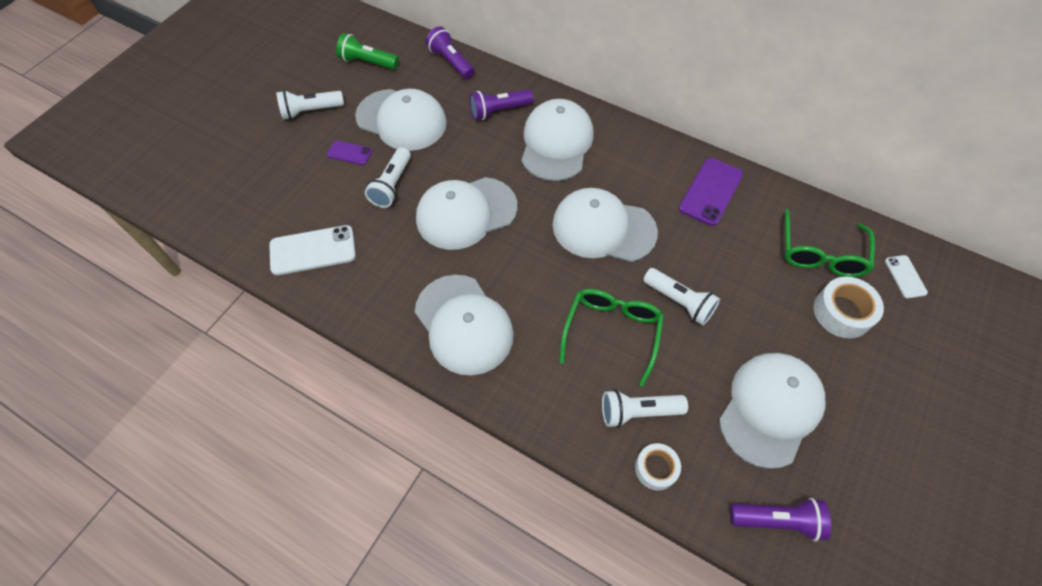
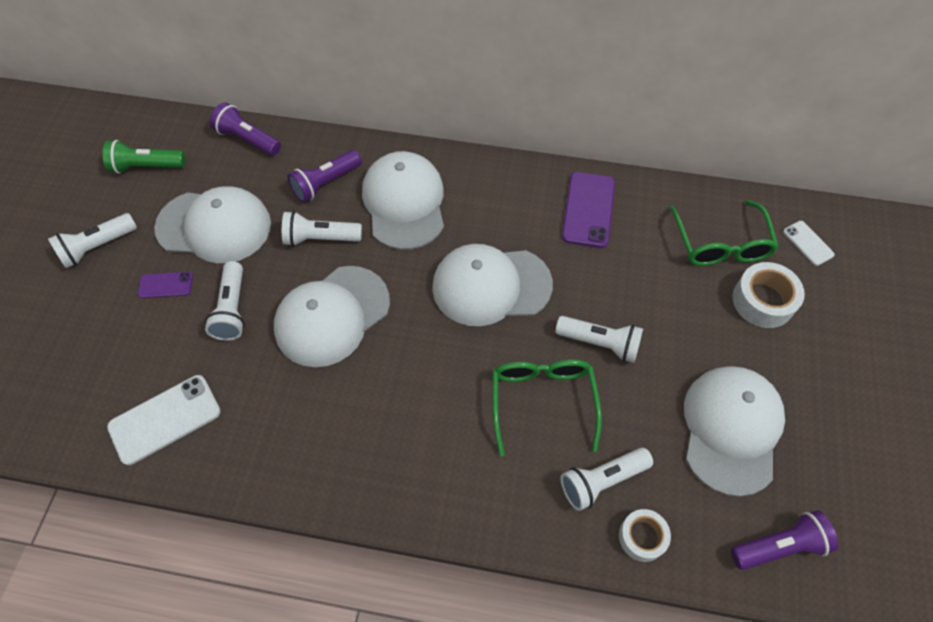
camera: 20 degrees left, 0 degrees up
white cap [415,275,514,375] -> none
none -> white flashlight [282,211,362,246]

